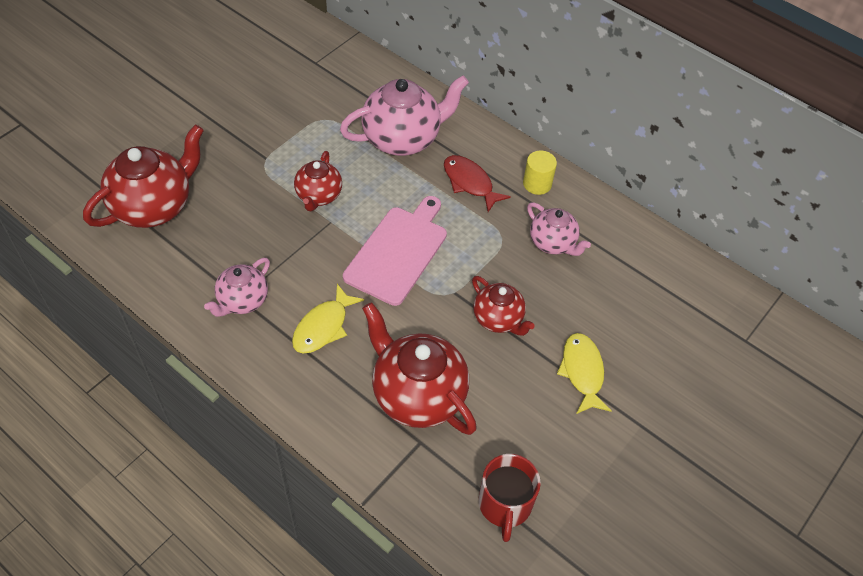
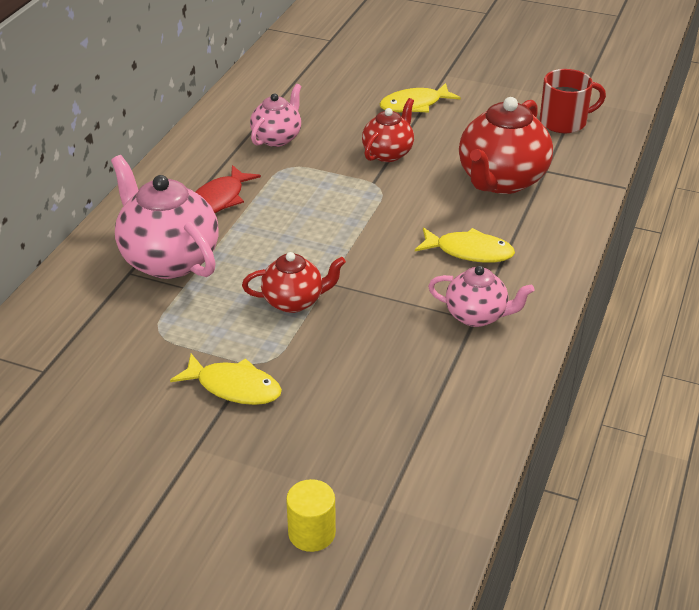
camera: 105 degrees left, 15 degrees down
red teapot [83,125,204,228] -> none
pink cutting board [343,196,447,306] -> none
yellow cylinder [523,151,557,195] -> yellow cylinder moved to [286,479,336,552]
none -> yellow fish [170,354,282,405]

